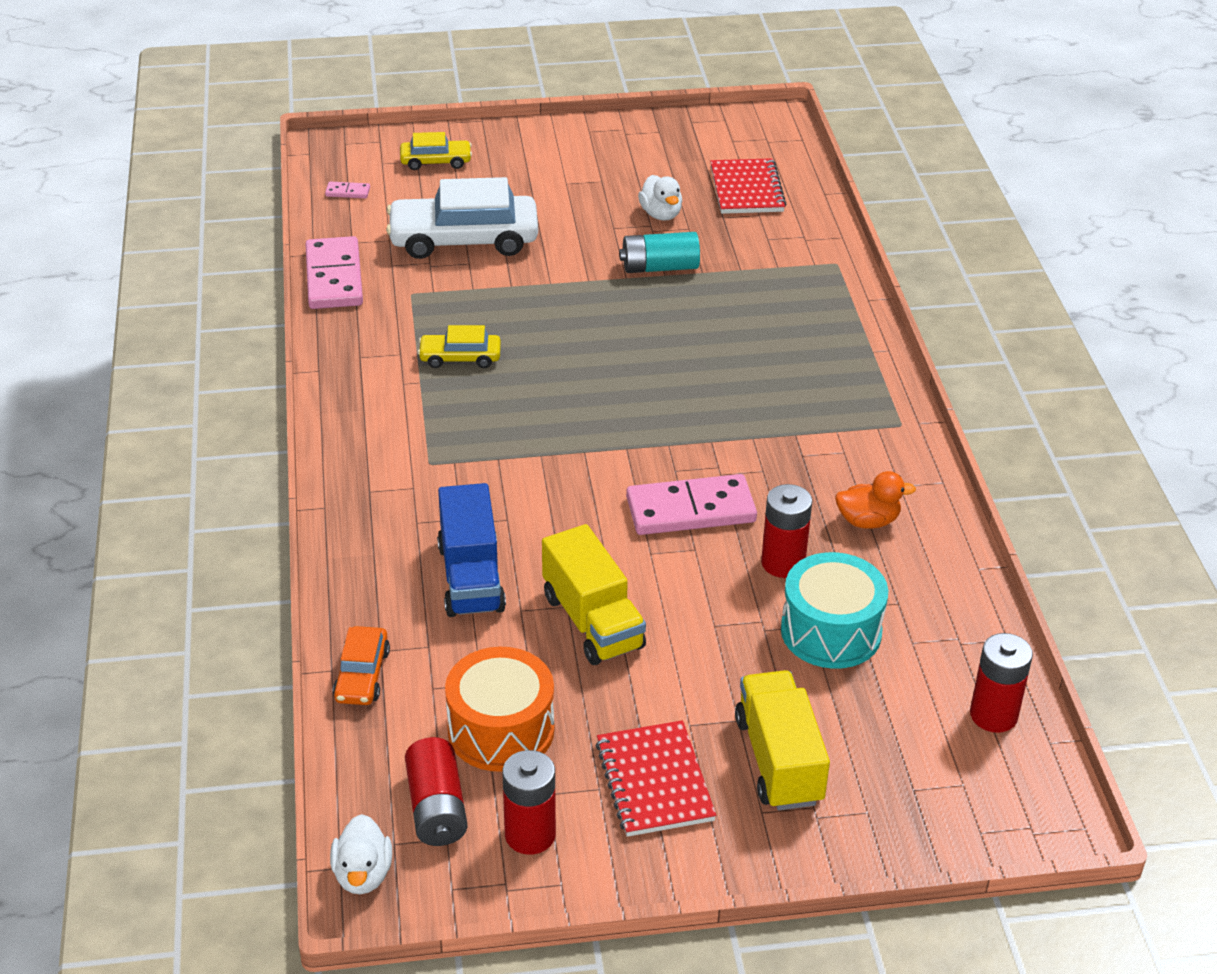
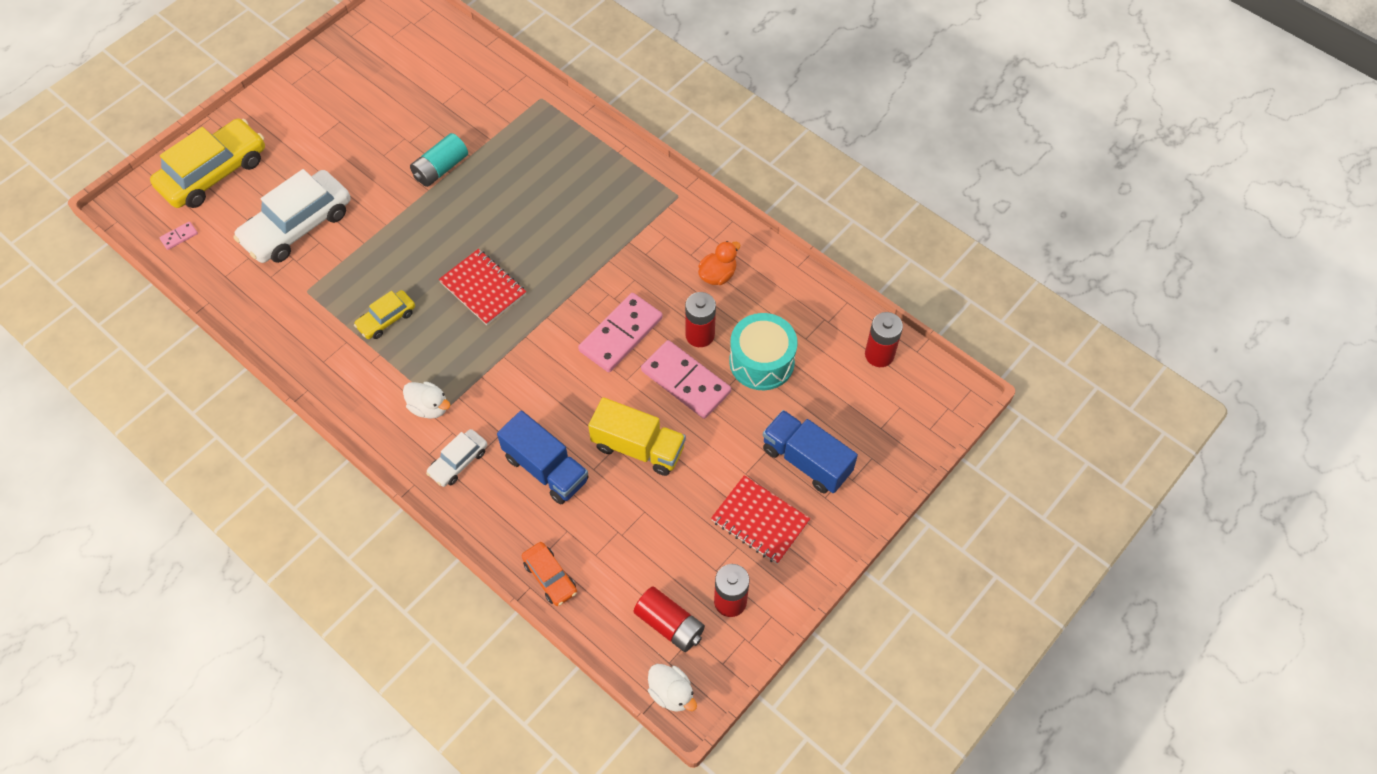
camera: 40 degrees left, 20 degrees up
pink domino [305,236,363,309] -> pink domino moved to [641,340,731,419]
yellow car [400,132,472,170] -> yellow car [150,119,265,208], size x1.98
orange drum [445,647,554,772] -> none
white duck [638,175,682,221] -> white duck moved to [403,382,450,419]
red notebook [710,158,786,214] -> red notebook moved to [439,249,526,325]
yellow truck [735,670,830,810] -> blue truck [763,410,858,493]
none -> white car [426,429,487,487]

